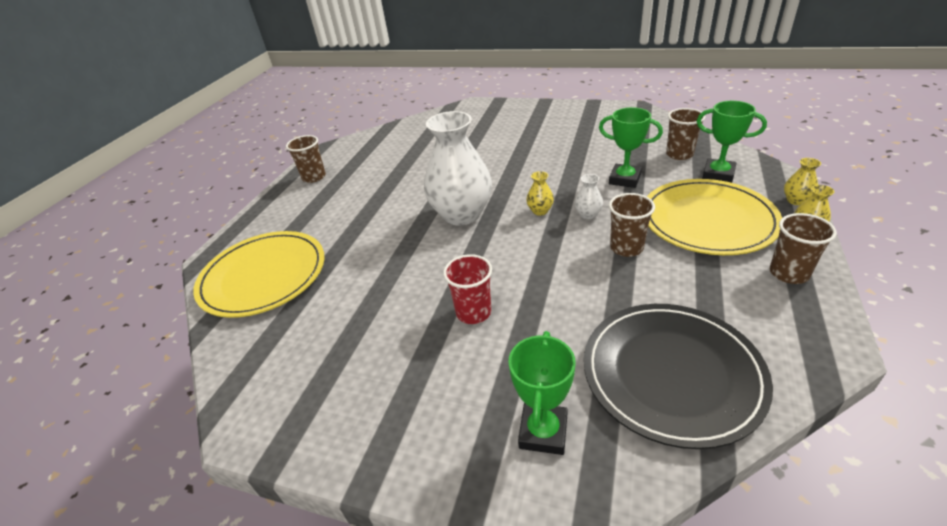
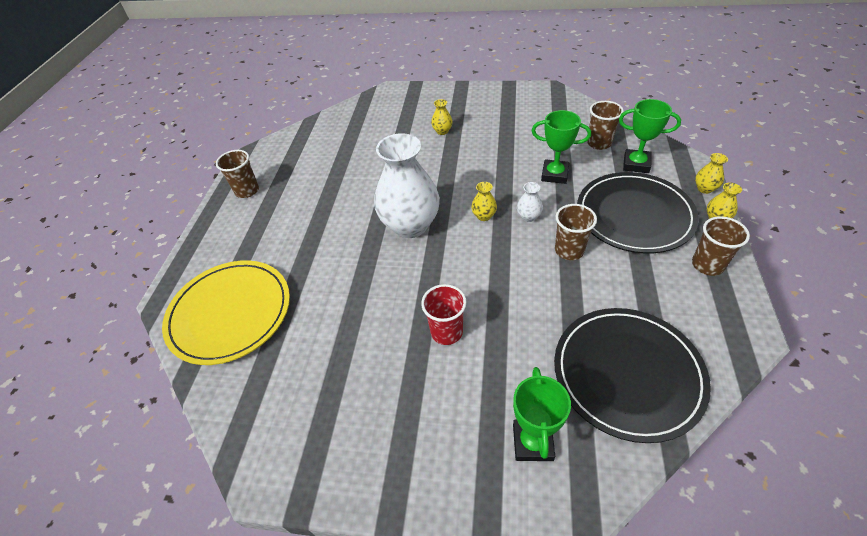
camera: 10 degrees left, 10 degrees up
yellow plate [647,179,782,255] -> black plate [577,172,699,253]
none -> yellow vase [431,99,453,135]

